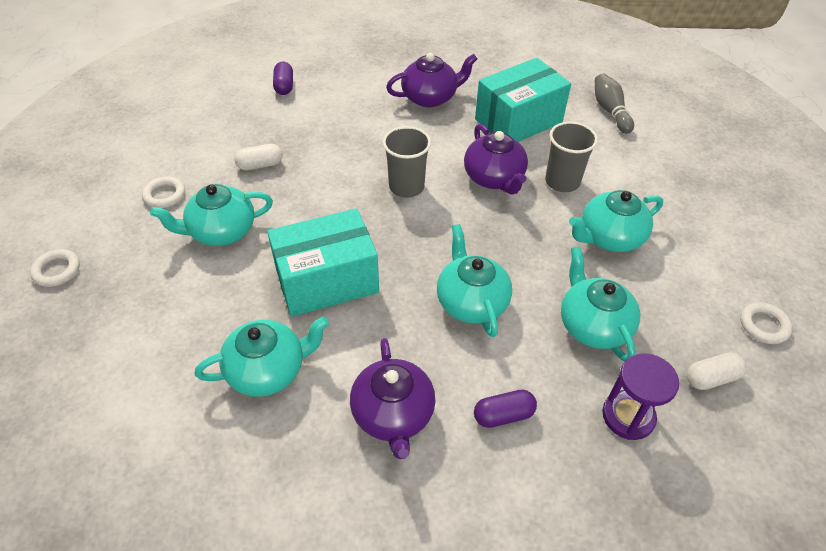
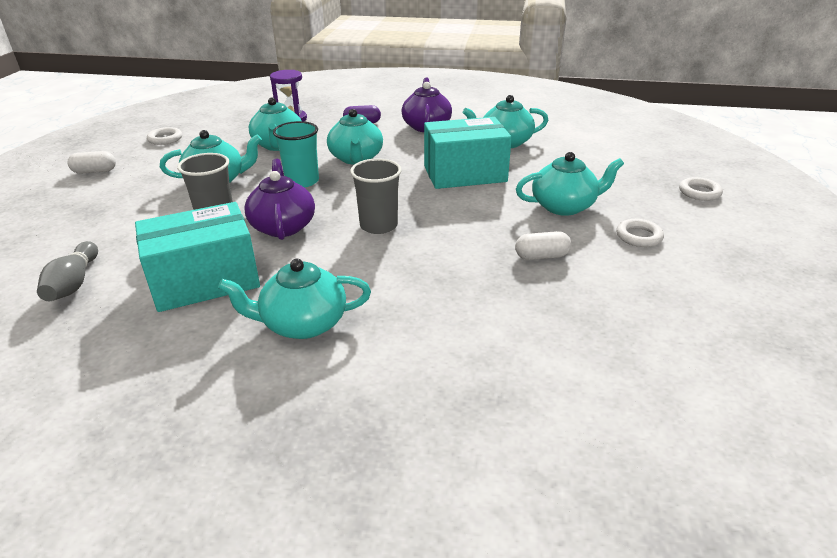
camera: 170 degrees left, 15 degrees down
purple capsule [273,61,293,95] -> none
purple teapot [386,53,477,107] -> turquoise teapot [218,259,371,339]
white capsule [687,352,747,390] -> white capsule moved to [67,151,116,174]
none -> turquoise cup [273,121,319,188]

